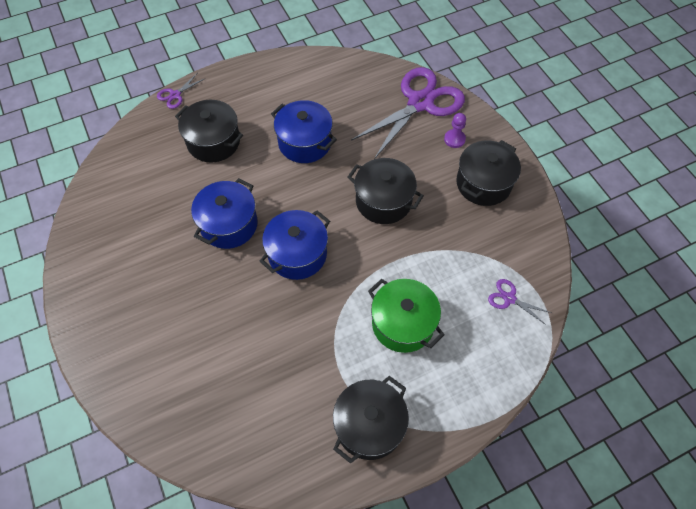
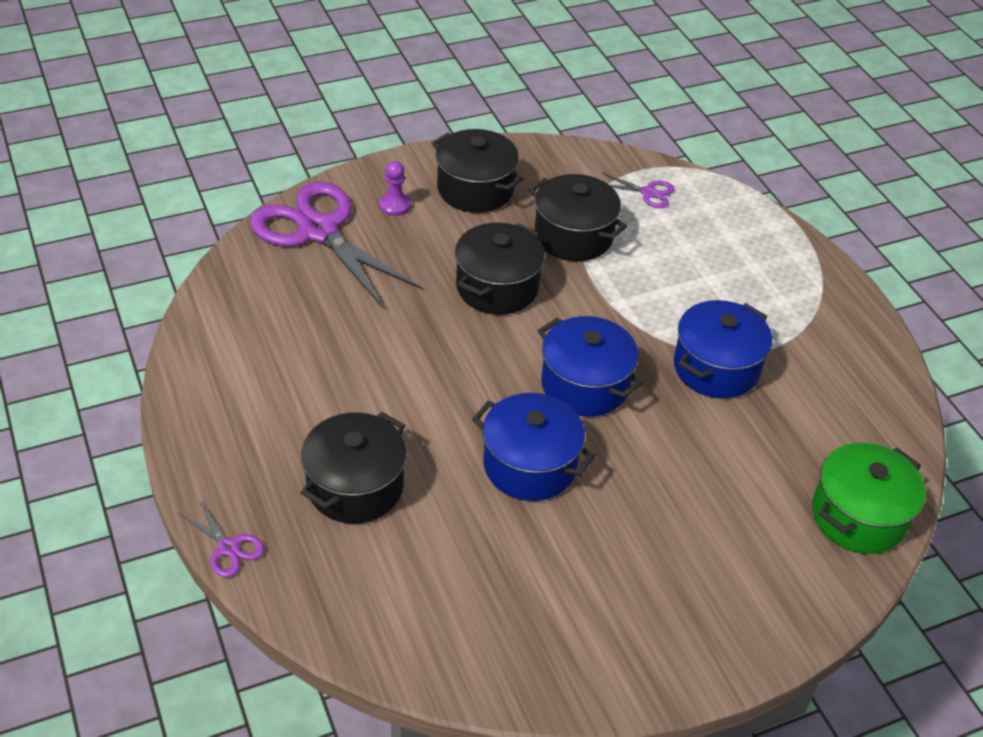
camera: 90 degrees left, 15 degrees down
blue pot [271,100,337,163] -> blue pot moved to [674,300,772,399]
black pot [333,376,409,464] -> black pot moved to [529,174,627,261]
green pot [368,279,445,353] -> green pot moved to [812,443,926,554]
purple scissors [488,279,551,325] -> purple scissors turned 105 degrees counterclockwise [602,172,675,208]

